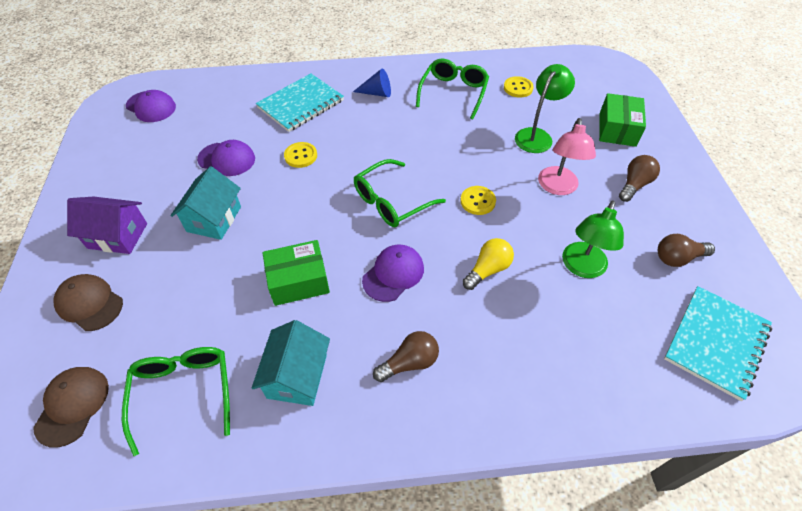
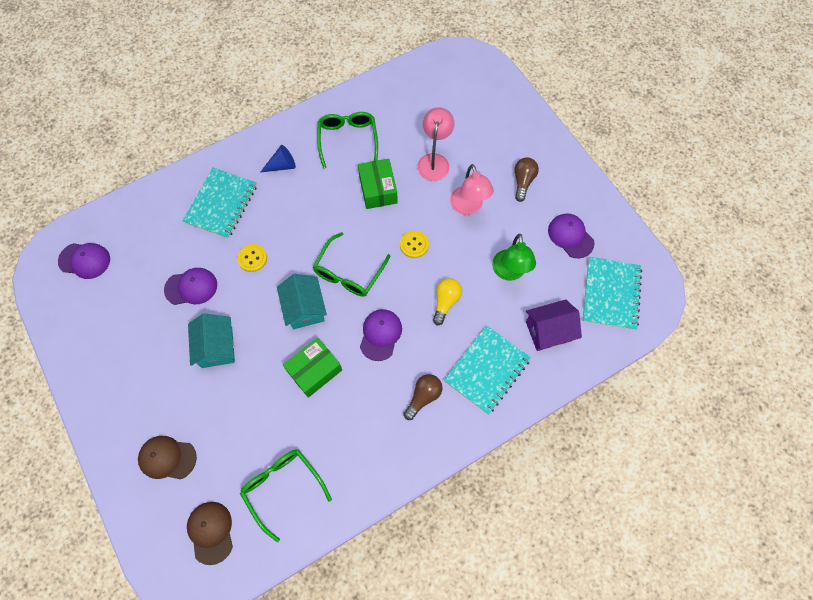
camera: 25 degrees left, 15 degrees up
purple house [67,197,147,254] -> purple house moved to [526,299,582,351]
turquoise house [252,320,330,406] -> turquoise house moved to [277,274,327,329]
yellow button [504,76,534,98] -> none
green lamp [515,64,575,153] -> pink lamp [417,107,455,181]
green box [599,93,646,147] -> green box moved to [358,159,398,209]
brown light bulb [658,234,715,267] -> purple cap [548,214,594,258]
none -> turquoise notebook [444,326,531,414]

